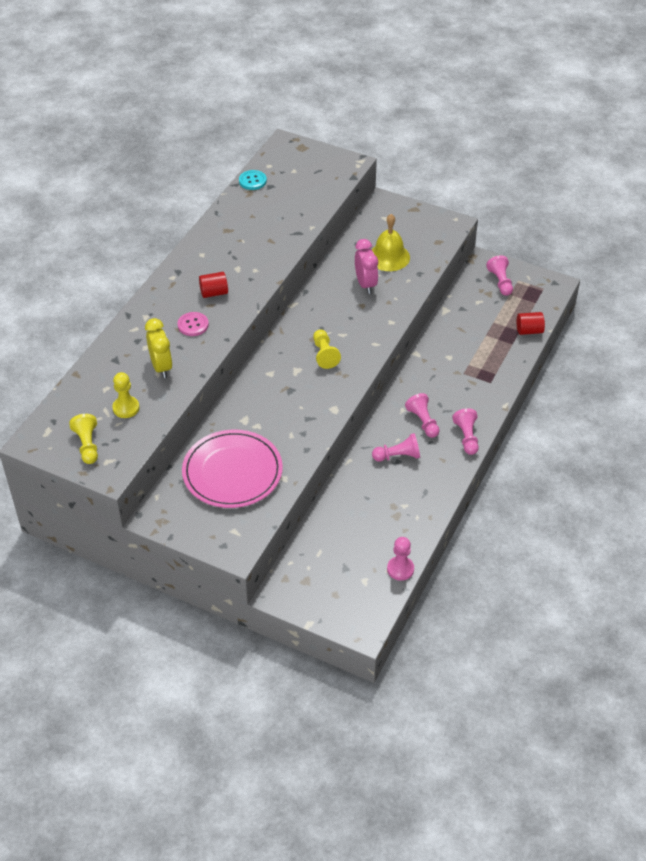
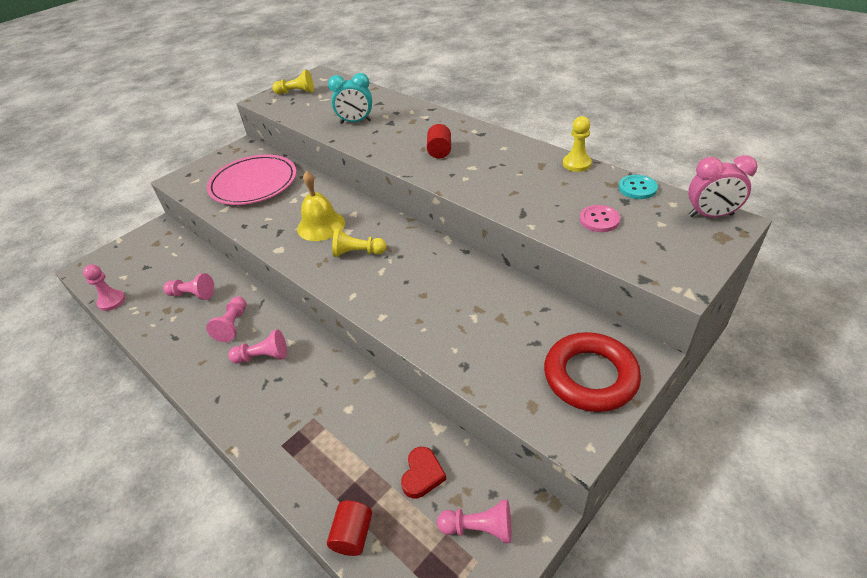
camera: 110 degrees right, 5 degrees down
yellow pawn [112,372,139,418] -> yellow pawn moved to [563,116,592,172]
yellow clock [145,318,173,378] -> turquoise clock [328,73,372,124]
pink button [178,312,209,336] -> pink button moved to [579,205,620,232]
pink clock [355,239,378,294] -> pink clock moved to [688,155,758,217]
yellow bell [371,214,410,271] -> yellow bell moved to [297,171,345,241]
pink pawn [452,408,479,455] -> pink pawn moved to [163,273,214,300]
none -> red heart [401,447,447,499]
none -> red ring [544,332,641,412]

